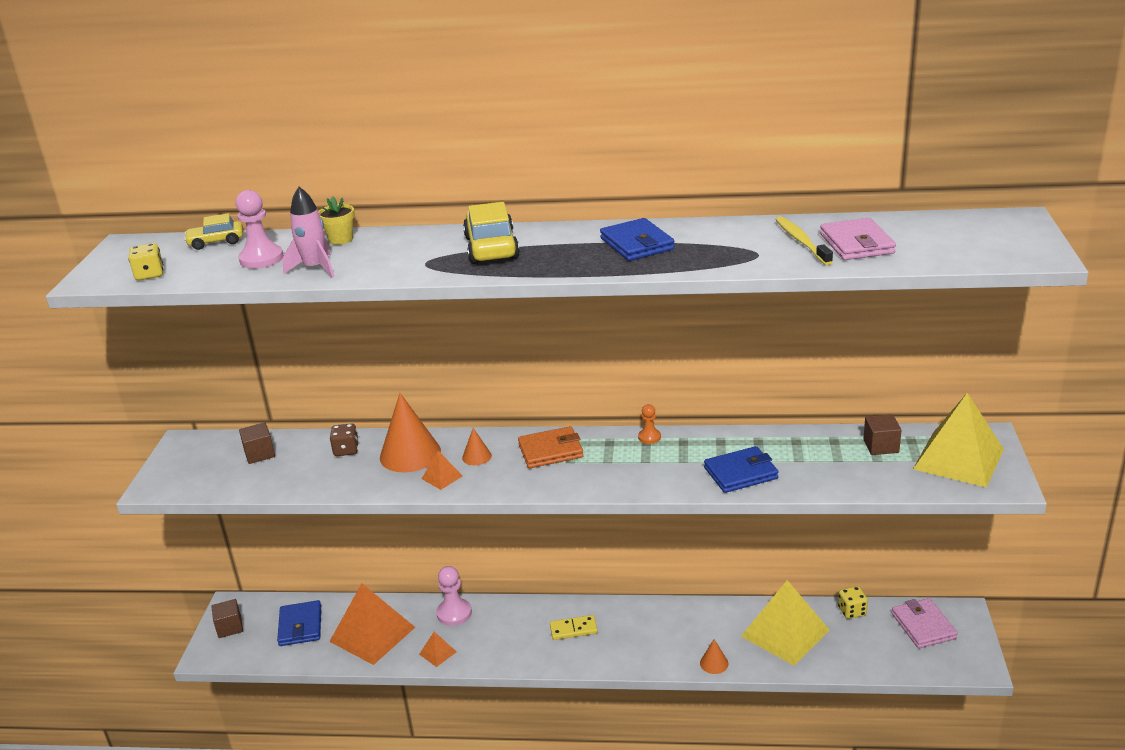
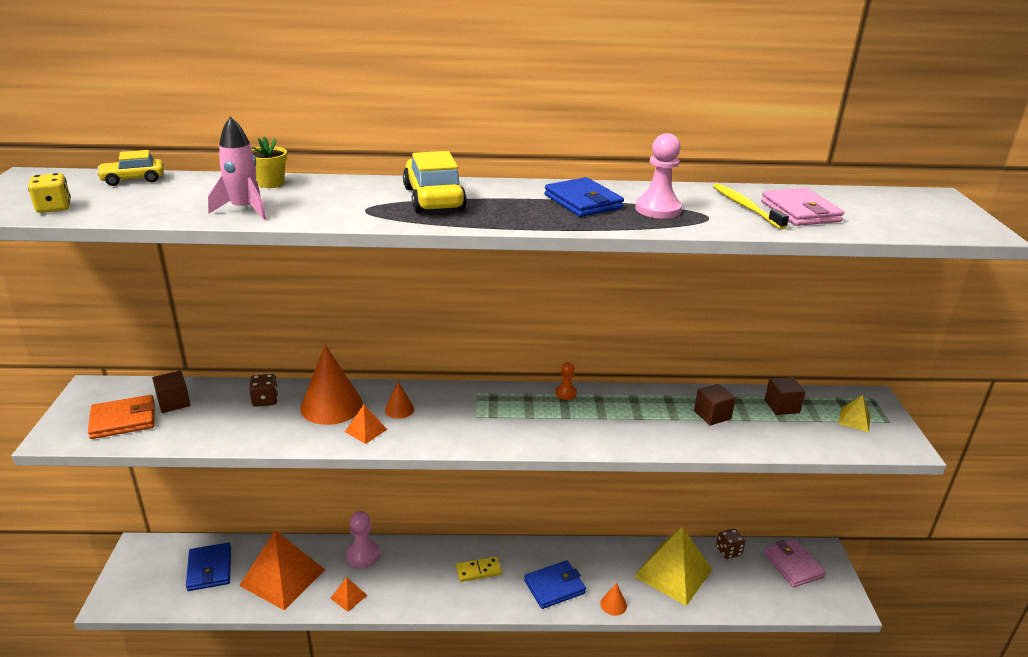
camera: 10 degrees left, 0 degrees up
brown cube [211,599,243,638] -> brown cube moved to [694,384,736,426]
pink pawn [236,190,284,269] -> pink pawn moved to [635,133,682,219]
orange wallet [518,426,584,468] -> orange wallet moved to [88,395,155,439]
blue wallet [704,446,779,493] -> blue wallet moved to [524,560,586,609]
yellow dice [838,586,868,619] -> brown dice [716,529,745,559]
yellow pyramid [913,393,1004,488] -> yellow pyramid [839,395,871,432], size x0.43

